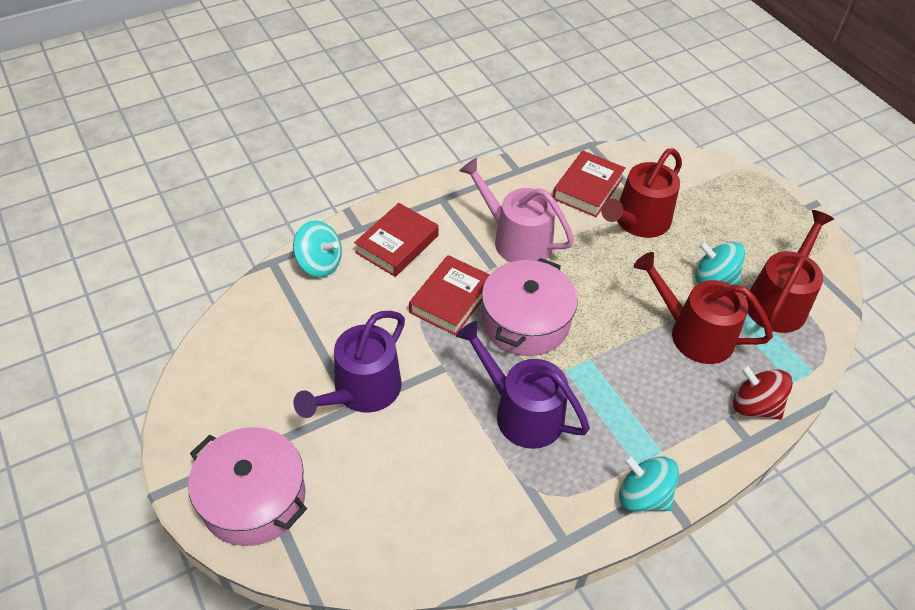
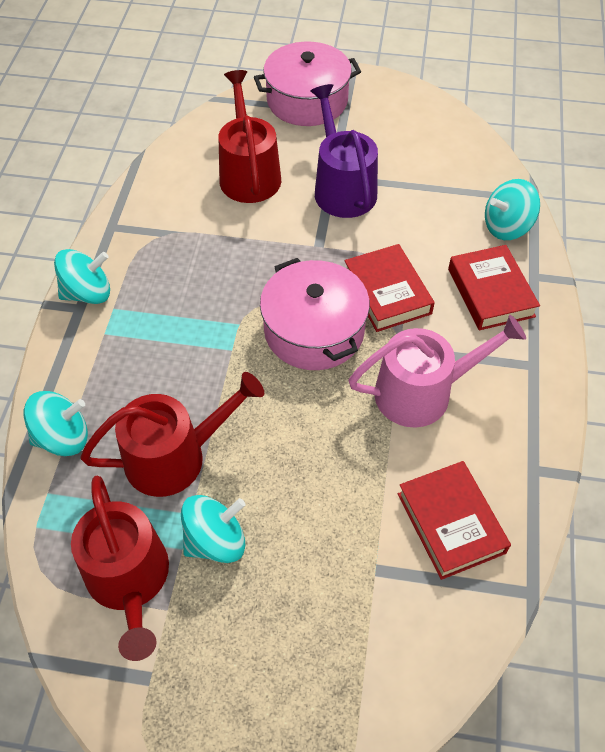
camera: 130 degrees right, 5 degrees up
purple watering can [456,321,590,449] -> none
red watering can [601,148,682,238] -> red watering can moved to [218,70,281,203]
red spinning top [733,364,793,420] -> turquoise spinning top [24,391,88,456]

